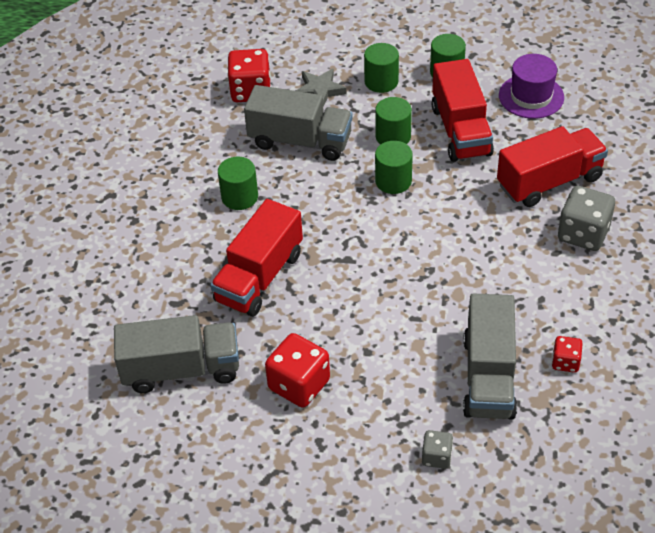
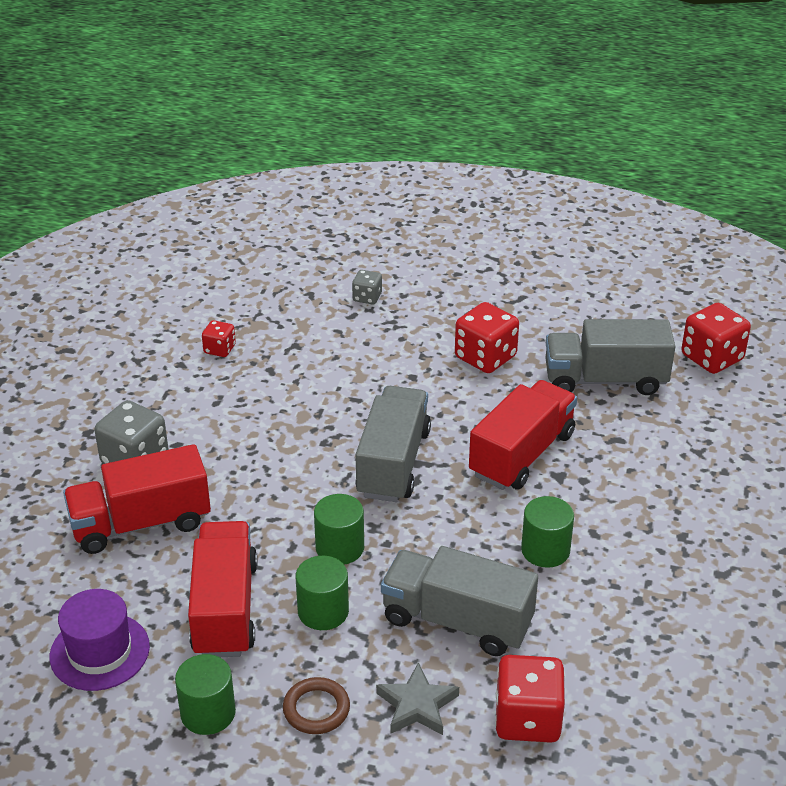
camera: 175 degrees left, 10 degrees down
green cylinder [364,43,399,93] -> brown ring [283,677,350,734]
grey truck [463,294,517,420] -> grey truck moved to [355,386,431,502]
none -> red dice [681,303,751,374]

